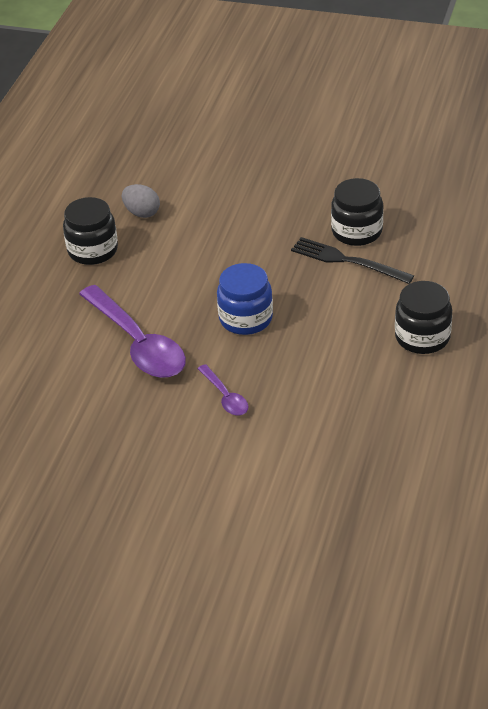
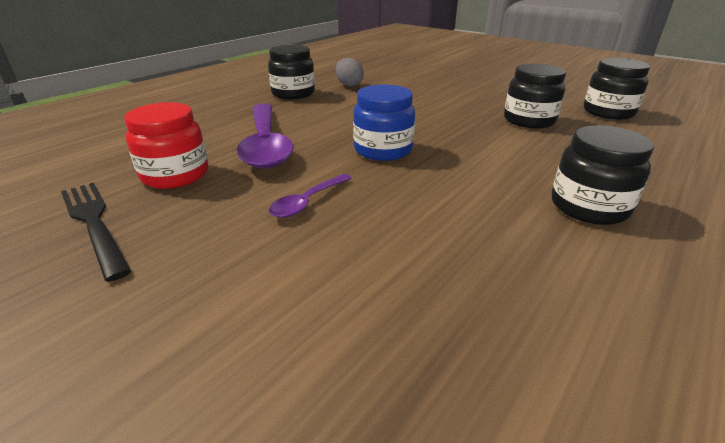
camera: 20 degrees right, 10 degrees down
purple spoon [197,364,249,415] -> purple spoon turned 45 degrees clockwise [269,174,352,218]
black fork [291,237,414,284] -> black fork moved to [61,183,131,282]
none -> red jar [124,102,208,189]
none -> black jar [584,58,650,120]

